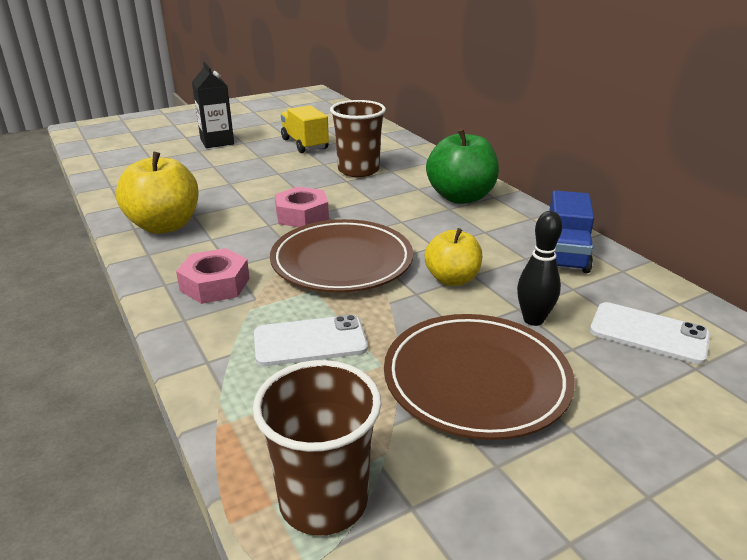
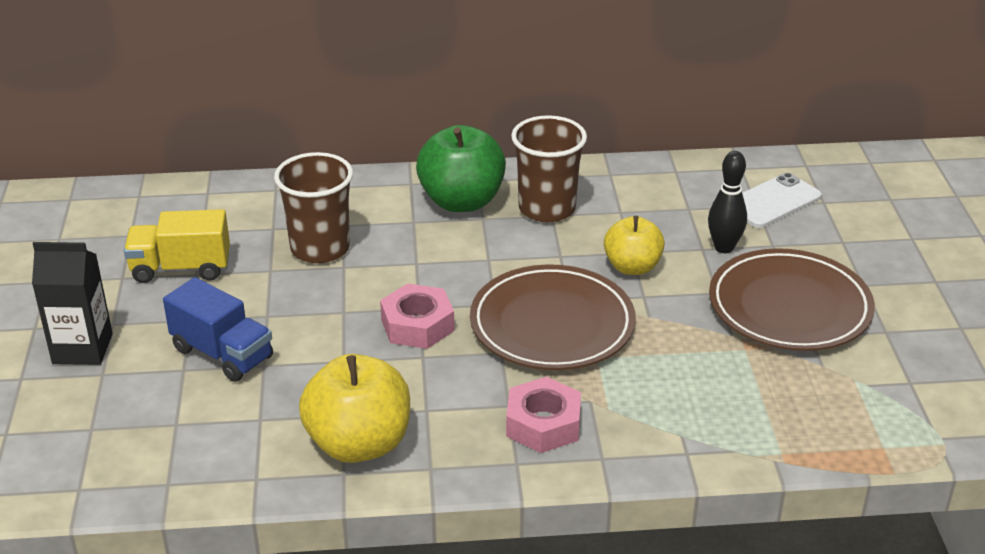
camera: 65 degrees left, 5 degrees up
brown cup [253,360,381,536] -> brown cup moved to [511,115,587,222]
white phone [254,315,368,366] -> none
blue truck [549,190,594,273] -> blue truck moved to [163,277,273,382]

